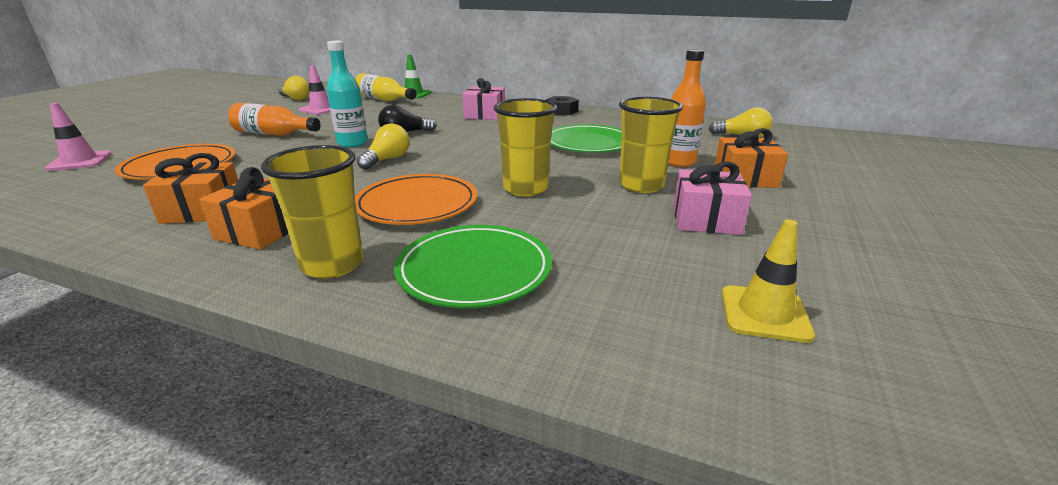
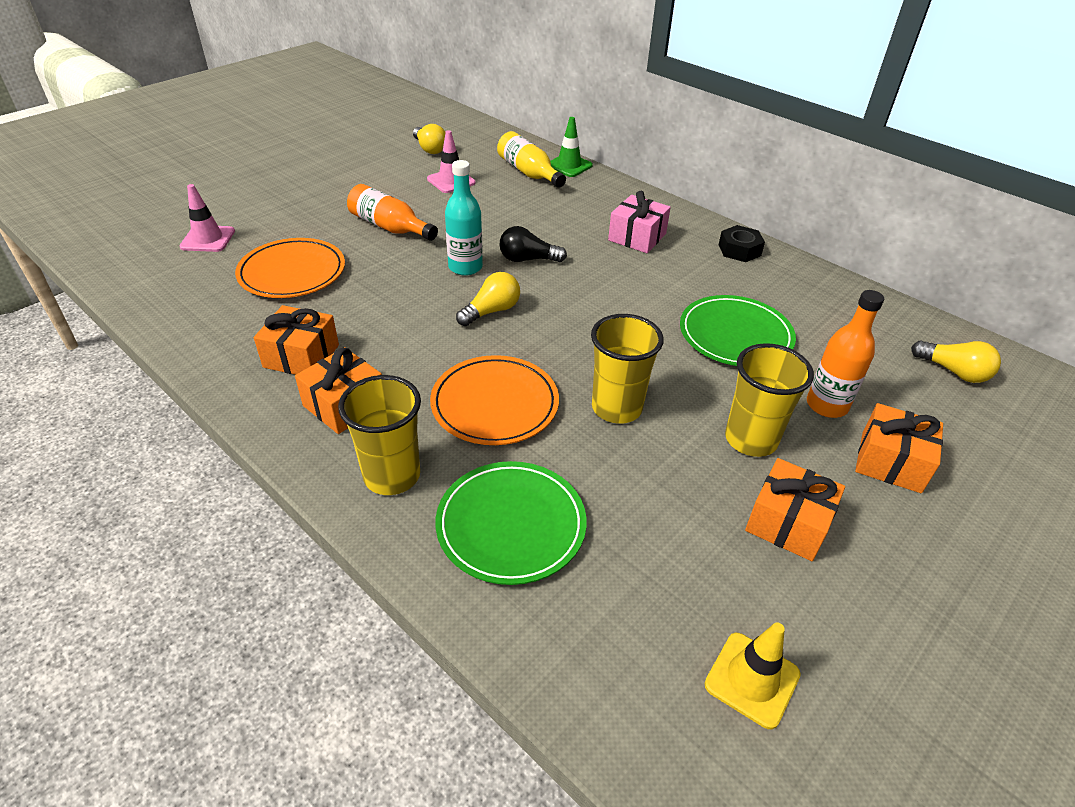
camera: 20 degrees right, 15 degrees up
pink gift [673,162,752,235] -> orange gift [745,458,845,561]

